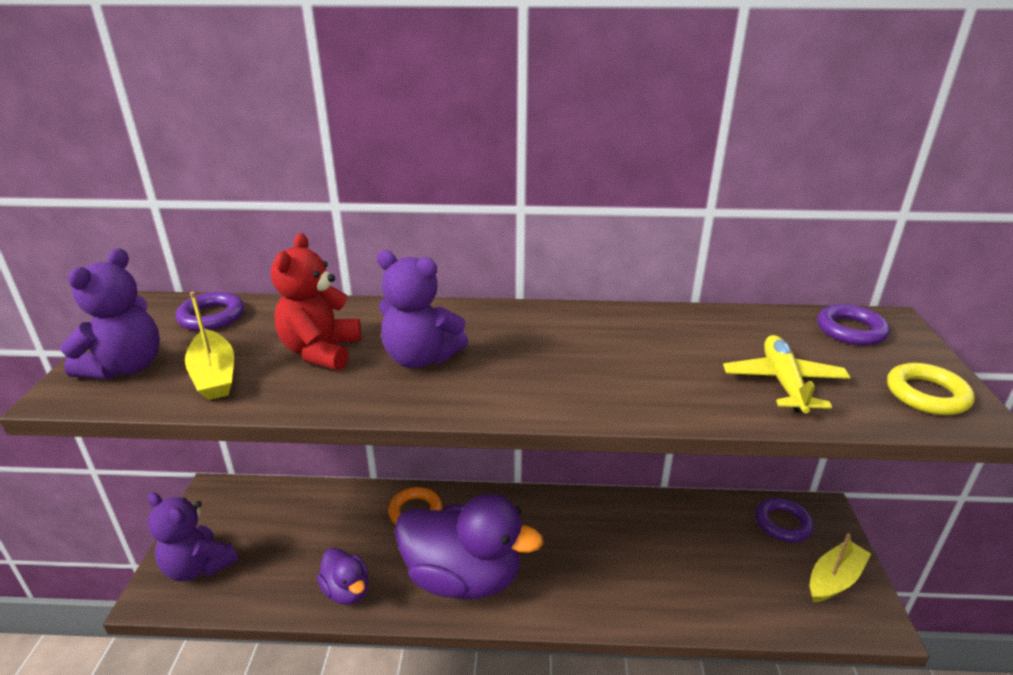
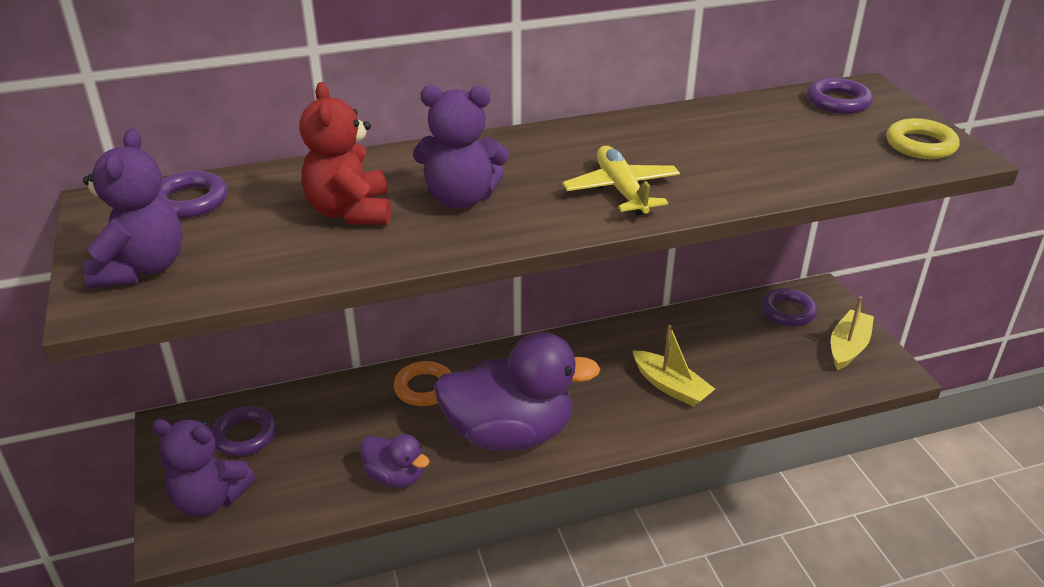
camera: 20 degrees left, 5 degrees up
yellow boat [185,292,234,400] -> yellow boat moved to [632,325,715,407]
yellow plane [723,335,850,413] -> yellow plane moved to [563,146,680,215]
none -> purple ring [211,406,277,456]

